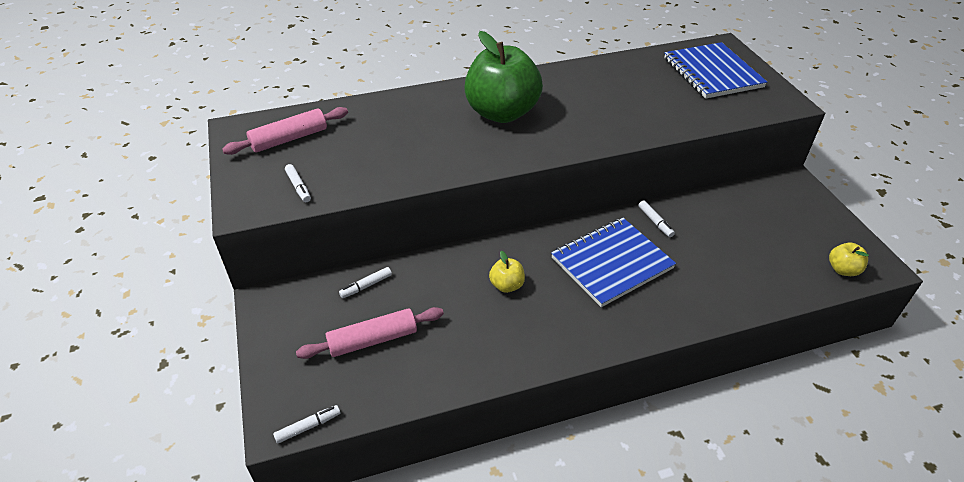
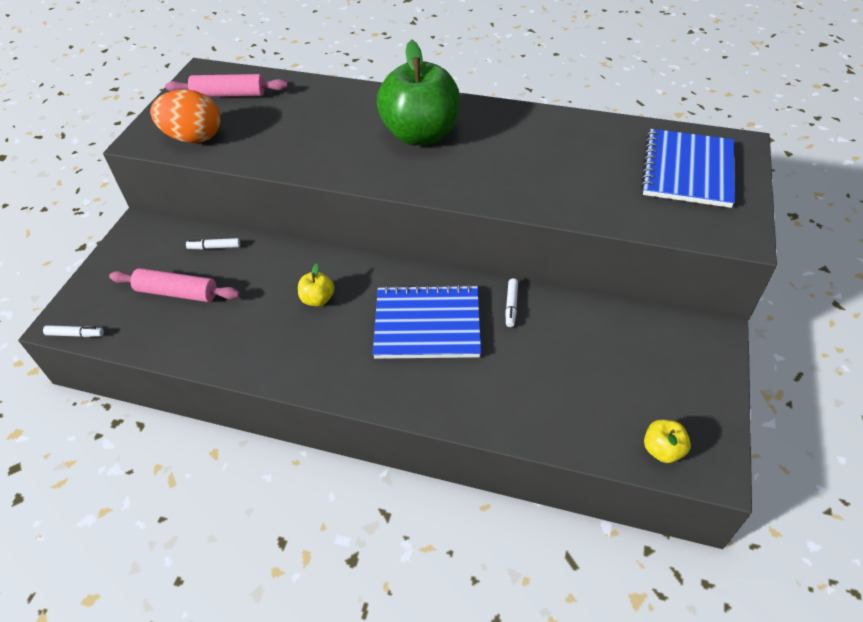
camera: 35 degrees right, 5 degrees up
white marker [285,164,311,202] -> orange egg [150,89,221,143]

